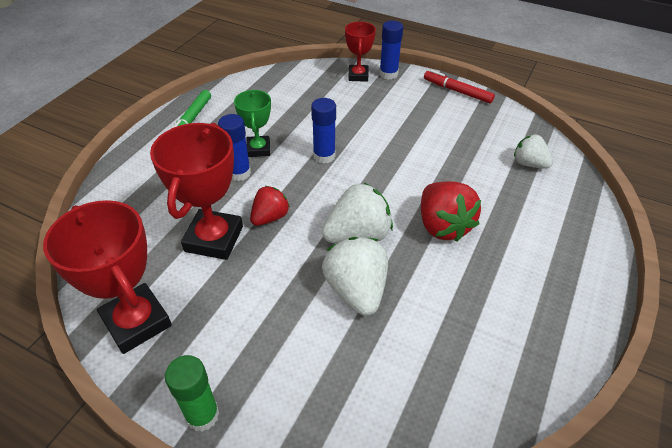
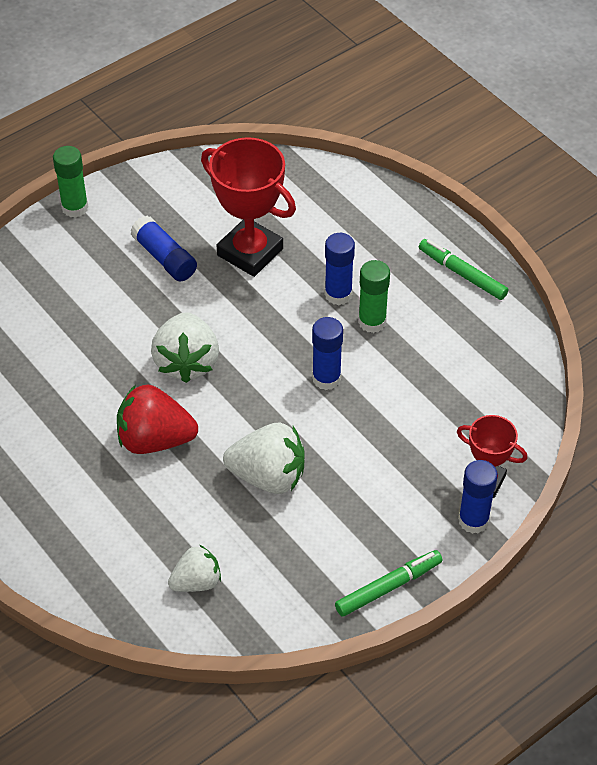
camera: 115 degrees right, 5 degrees up
red trophy [43,200,172,354] -> none
green trophy [234,90,271,157] -> green glue stick [358,260,390,333]
red strawberry [250,186,290,226] -> none
white strawberry [322,237,388,316] -> white strawberry moved to [223,423,305,494]
red marker [424,70,495,103] -> green marker [335,550,443,616]
none -> blue glue stick [131,215,197,282]

